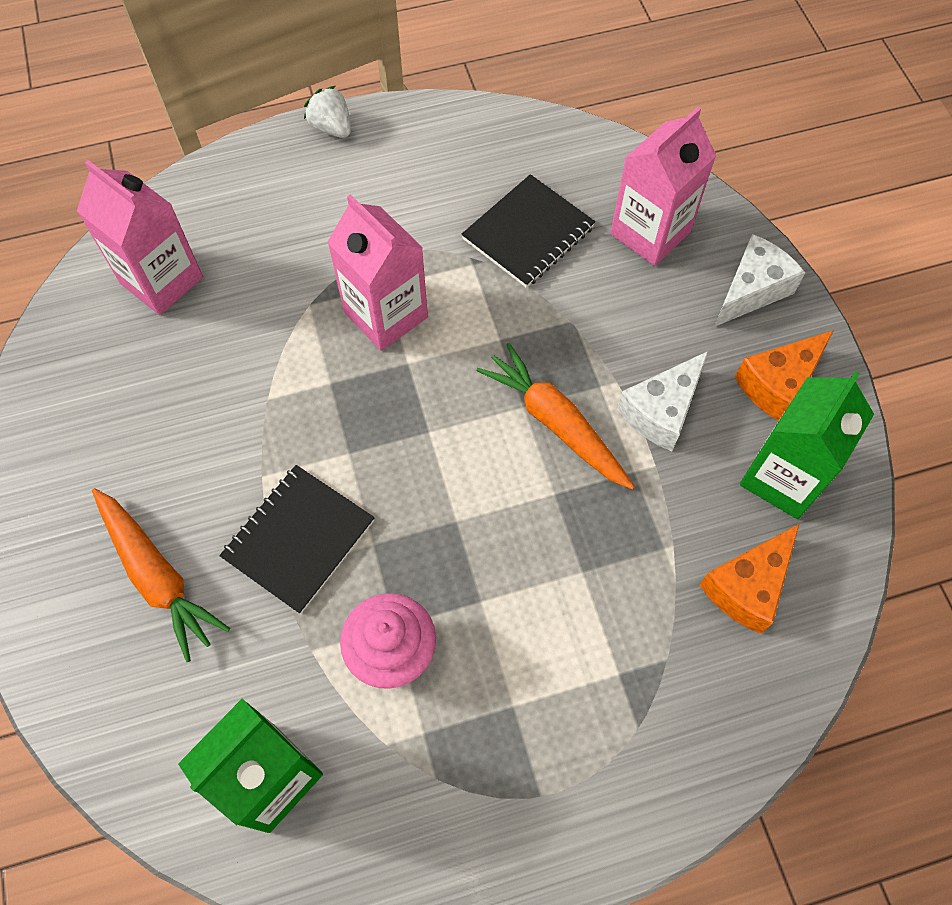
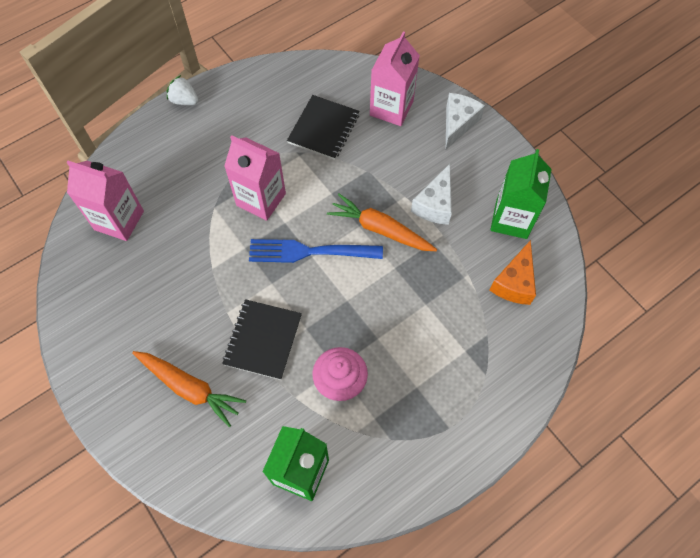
camera: 20 degrees left, 0 degrees up
orange cheese [735,330,834,421] -> none
none -> blue fork [249,239,383,263]

